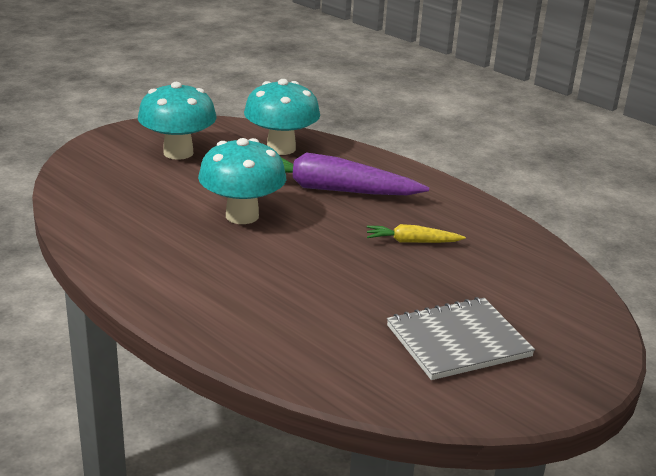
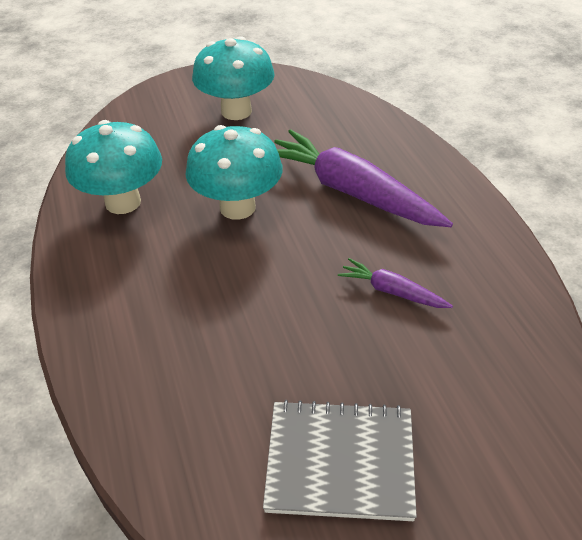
camera: 30 degrees right, 15 degrees up
turquoise mushroom [244,79,320,155] -> turquoise mushroom moved to [65,120,162,214]
yellow carrot [367,224,466,243] -> purple carrot [338,258,453,308]

